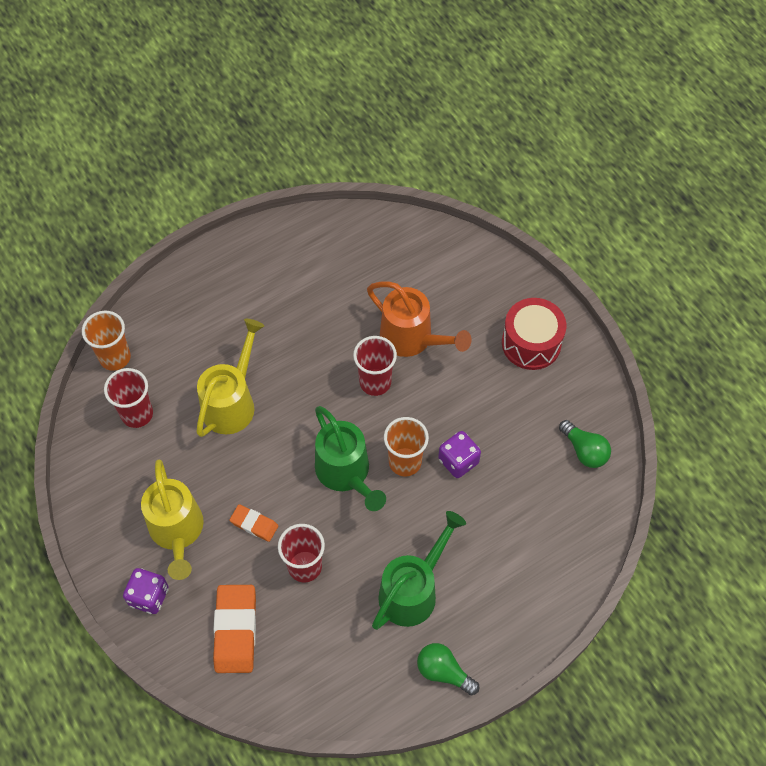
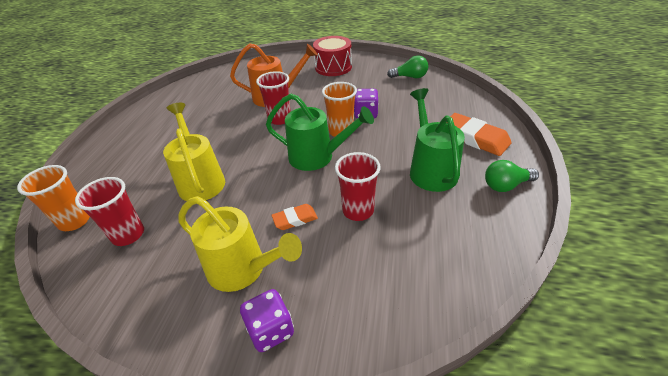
camera: 45 degrees left, 20 degrees down
orange eraser [213,585,256,673] -> orange eraser moved to [450,113,512,156]

